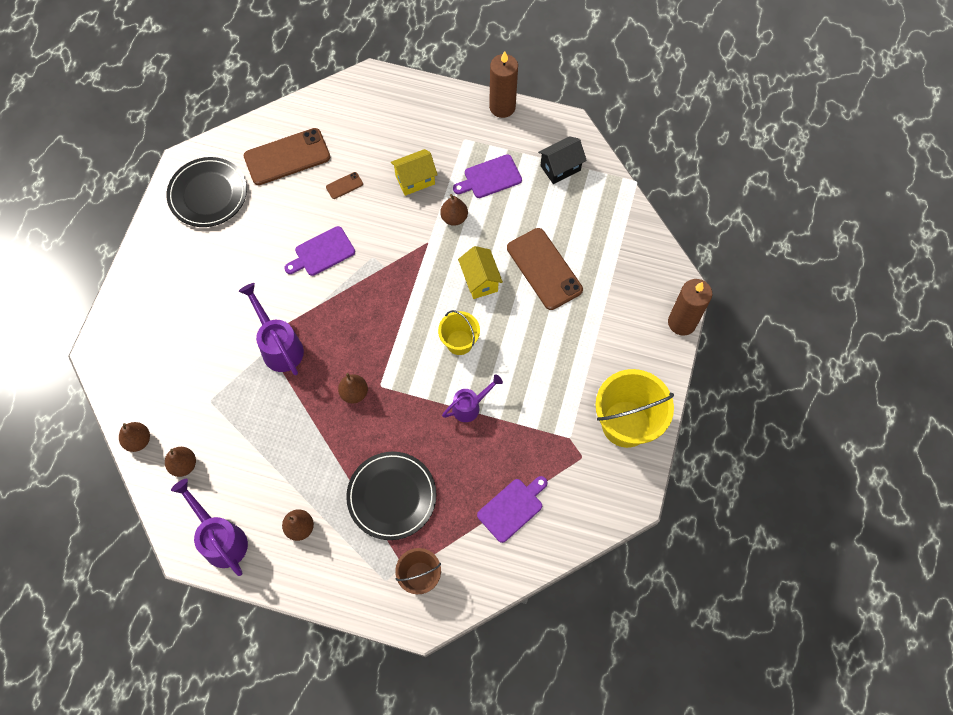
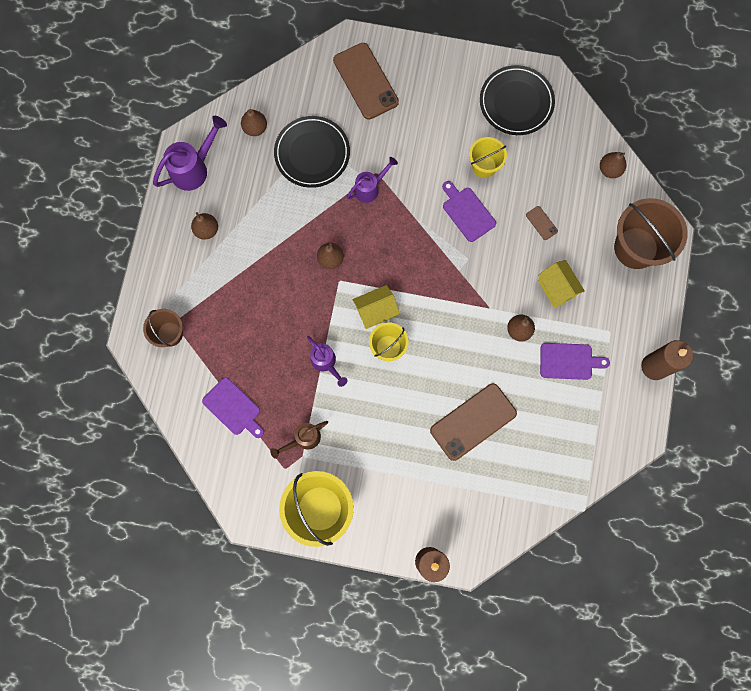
camera: 85 degrees right, 10 degrees up
brown pear [119,422,150,452] -> brown pear moved to [600,152,627,178]
purple watering can [239,283,304,375] -> purple watering can [347,157,398,203], size x0.65
brown phone [244,128,330,185] -> brown phone moved to [333,43,399,120]
black plate [346,452,437,540] -> black plate moved to [274,116,350,188]
purple cutting board [453,154,522,198] -> purple cutting board turned 120 degrees clockwise [540,343,610,380]
yellow house [458,246,503,299] -> yellow house moved to [353,285,400,329]
black house [538,136,587,184] -> none
none -> brown watering can [270,421,328,459]
none -> yellow bucket [469,137,507,178]
none -> brown bucket [614,198,688,269]

